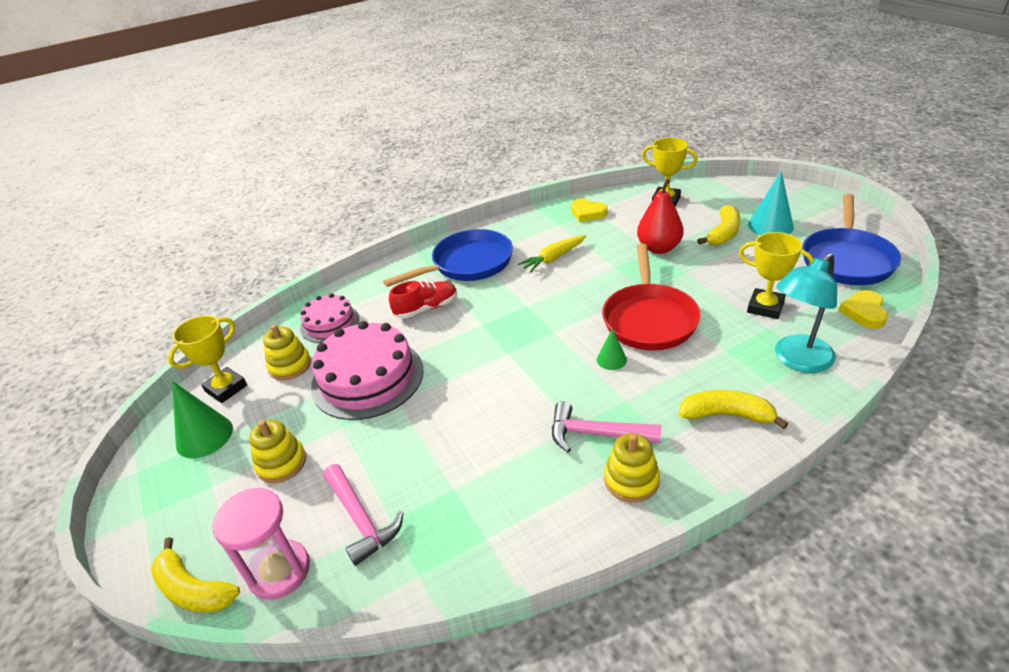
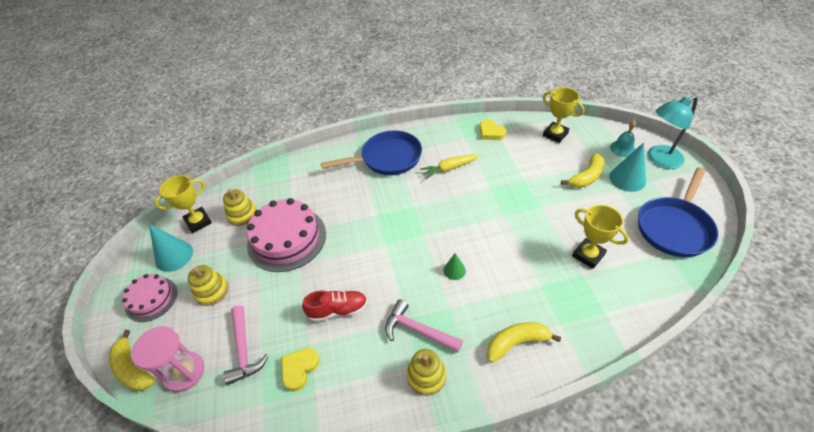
camera: 15 degrees right, 10 degrees up
green cone [172,381,233,458] -> turquoise cone [149,224,193,272]
pink cake [300,293,359,343] -> pink cake moved to [122,274,177,322]
red shoe [389,281,457,319] -> red shoe moved to [302,291,368,322]
red pan [602,244,701,351] -> none
red pear [637,179,684,254] -> none
yellow banana [679,390,788,429] -> yellow banana turned 45 degrees counterclockwise [487,322,561,363]
turquoise lamp [775,253,837,373] -> turquoise lamp moved to [647,95,698,169]
yellow heart [839,290,888,329] -> yellow heart moved to [281,348,319,392]
none -> turquoise bell [610,120,636,157]

